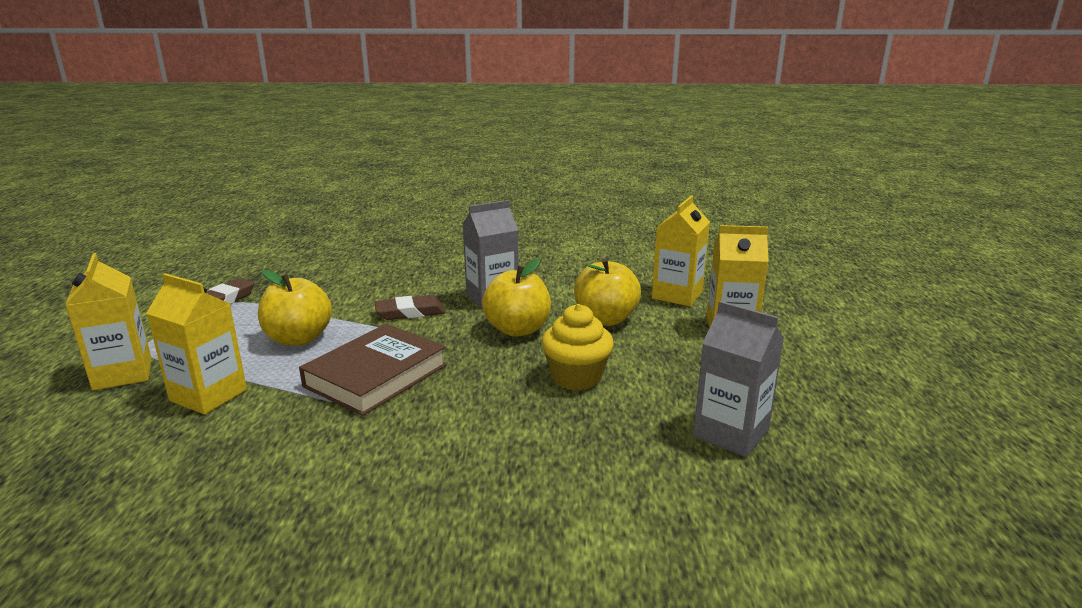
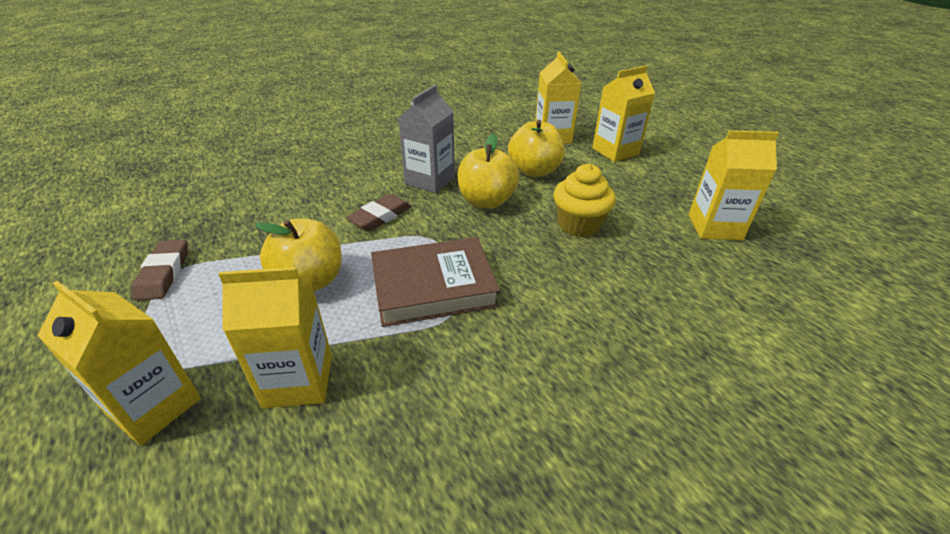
camera: 35 degrees left, 15 degrees up
brown book [299,324,447,416] -> brown book turned 75 degrees clockwise [371,237,500,327]
grey carton [693,301,784,457] -> yellow carton [689,130,779,240]

